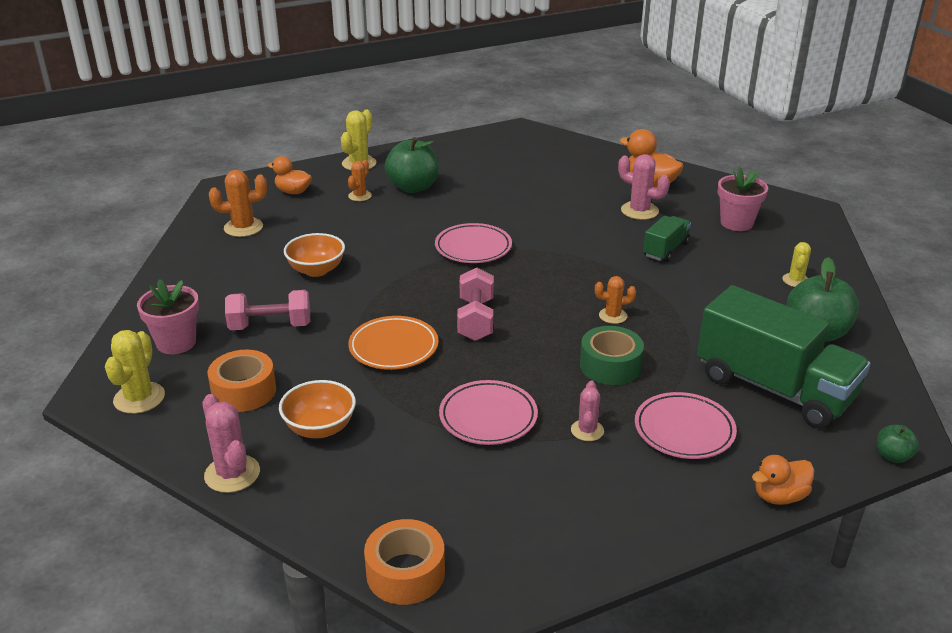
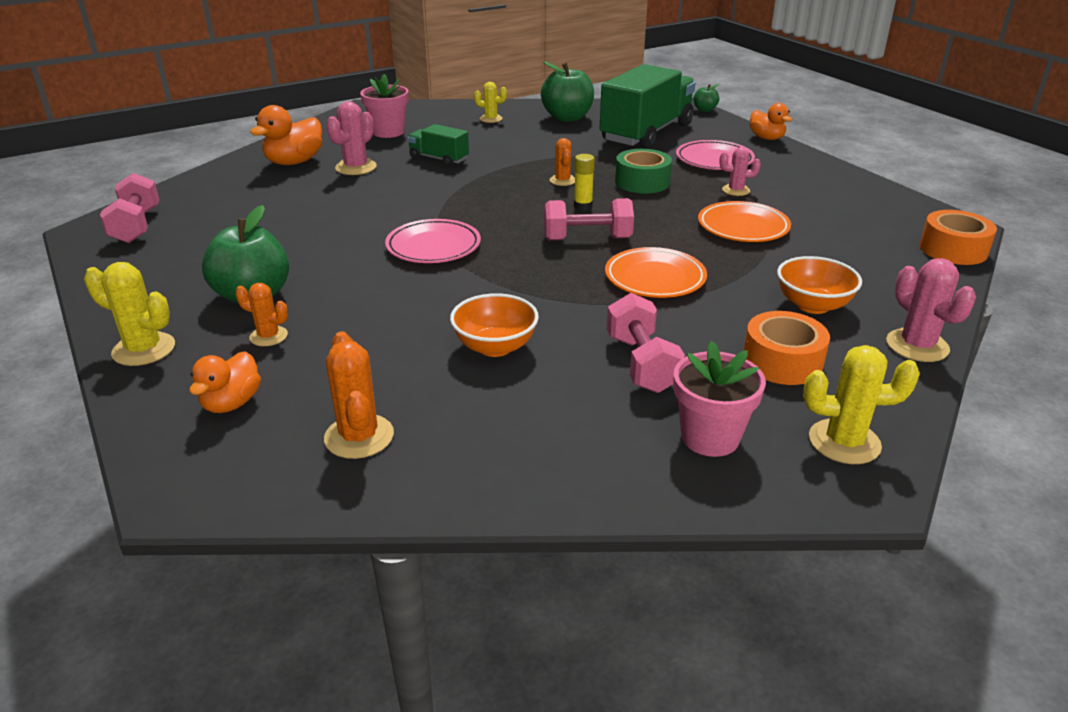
camera: 95 degrees left, 0 degrees up
pink cactus [202,394,260,493] -> pink cactus turned 75 degrees counterclockwise [886,258,976,362]
pink plate [439,380,538,445] -> orange plate [698,201,791,242]
none -> pink dumbbell [100,173,159,243]
none -> yellow glue stick [574,154,595,210]

